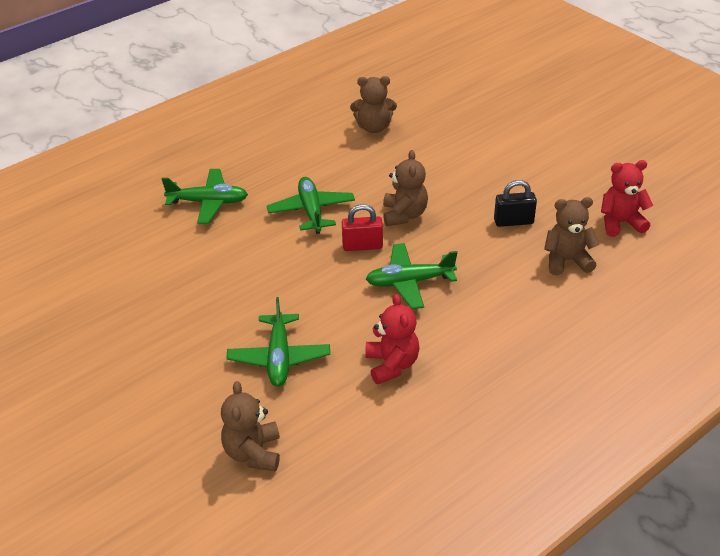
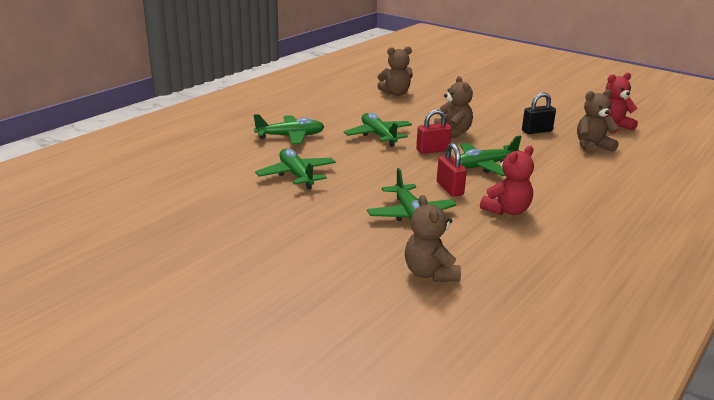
camera: 15 degrees left, 15 degrees down
red teddy bear [365,294,420,384] -> red teddy bear turned 75 degrees clockwise [480,146,534,215]
none -> green plane [255,149,336,189]
none -> red padlock [437,143,467,197]

